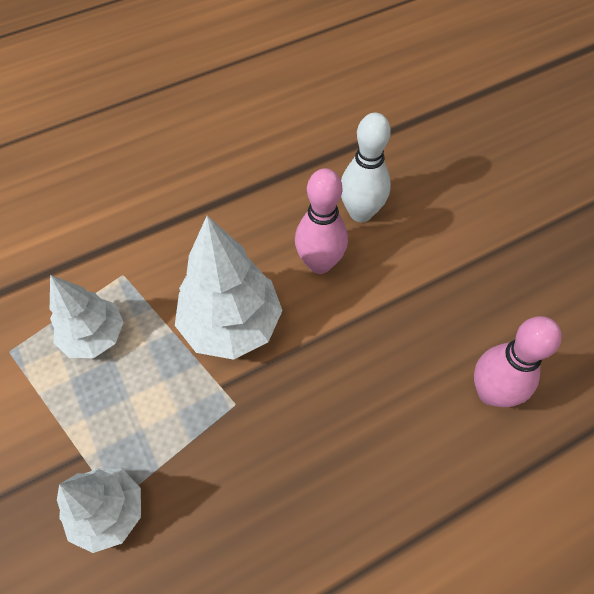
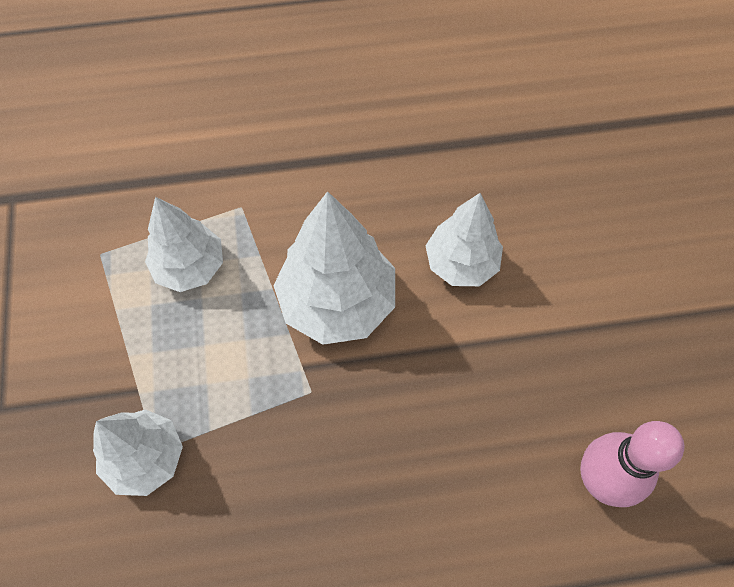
camera: 20 degrees right, 5 degrees up
pink bowling pin [295,168,348,274] -> white tree [426,193,503,286]
white bowling pin [341,113,391,222] -> none

